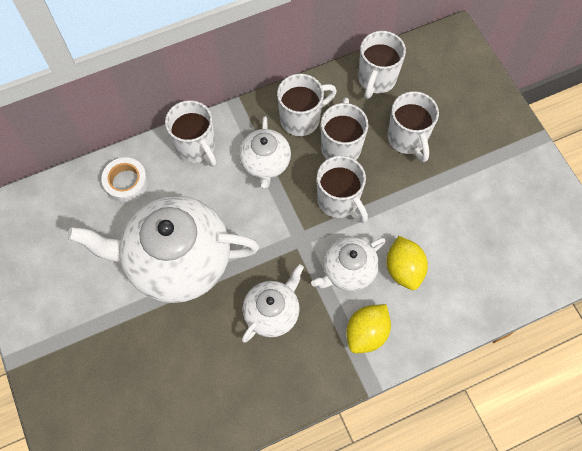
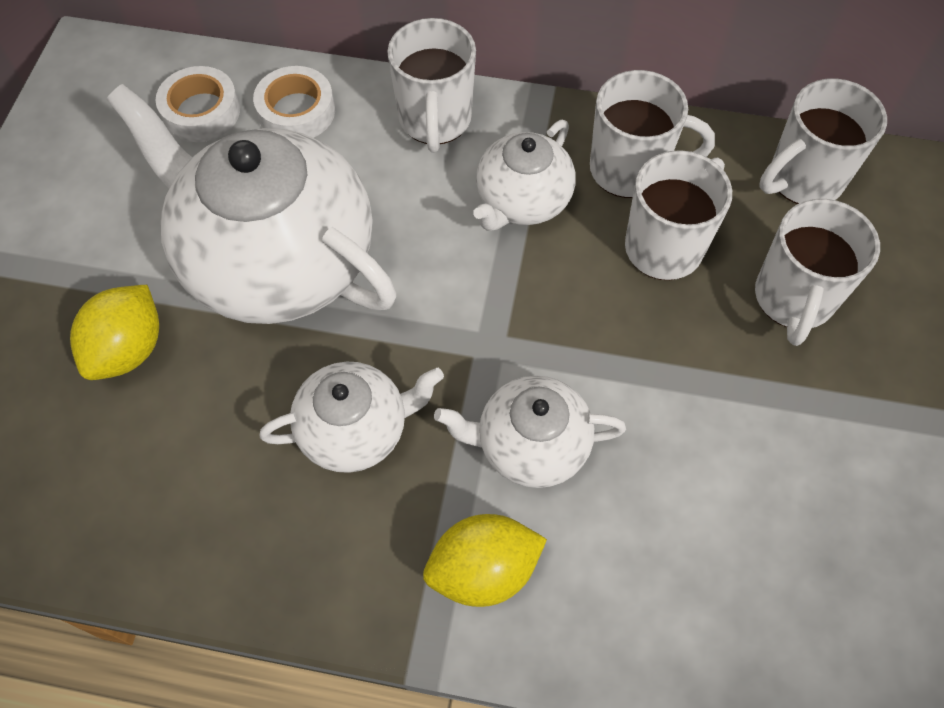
camera: 35 degrees right, 5 degrees down
white mug [317,156,368,223] -> none
yellow lemon [386,236,428,290] -> yellow lemon moved to [70,285,159,380]
none -> white tape [156,66,240,142]

